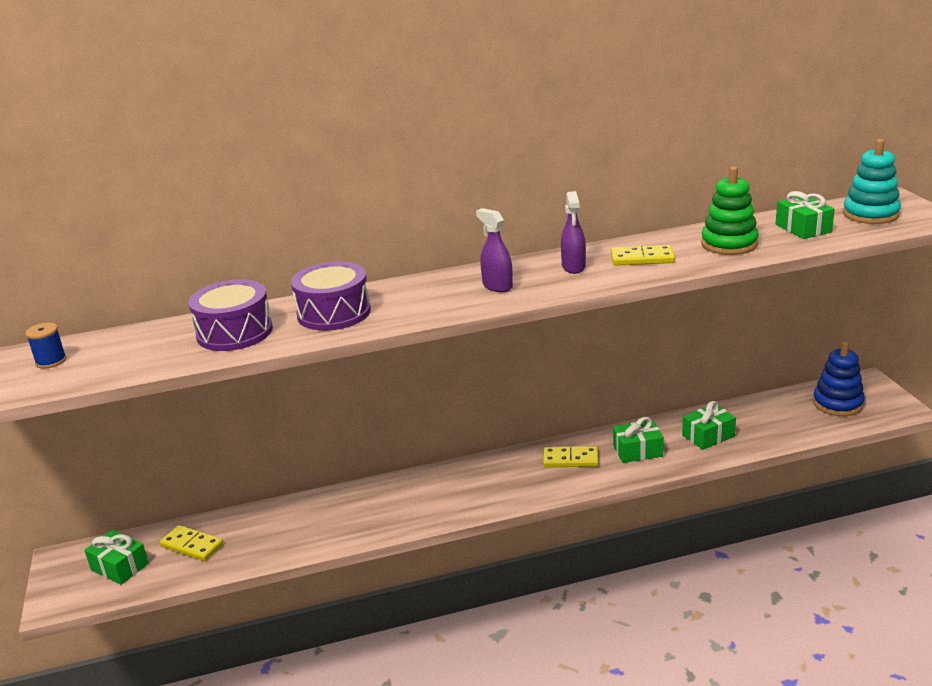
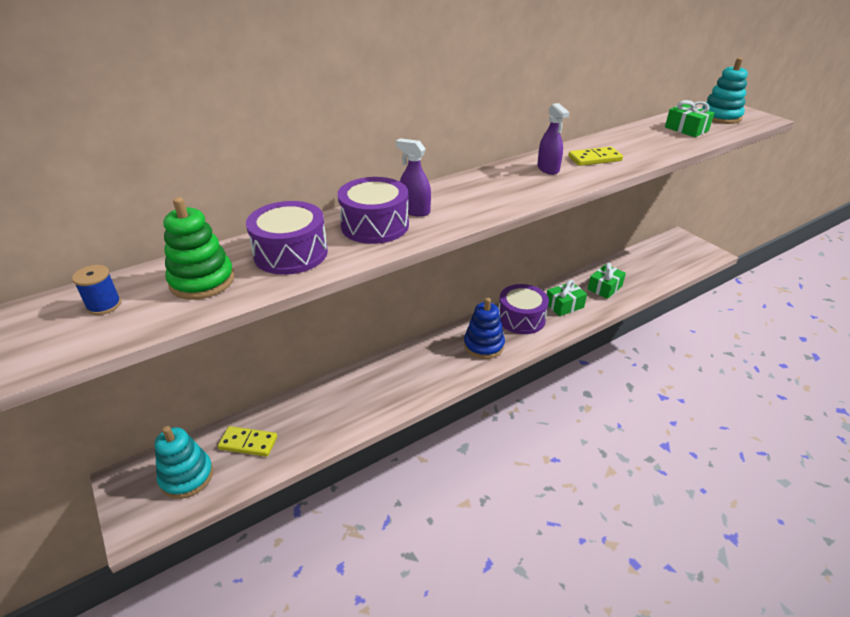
camera: 20 degrees left, 10 degrees up
green gift [84,530,149,585] -> turquoise stacking toy [155,426,213,499]
purple spray bottle [476,208,513,292] -> purple spray bottle moved to [396,138,431,217]
yellow domino [543,446,599,467] -> purple drum [499,284,549,334]
green stacking toy [701,167,759,255] -> green stacking toy moved to [163,197,235,300]
blue stacking toy [813,342,865,416] -> blue stacking toy moved to [464,298,505,359]

